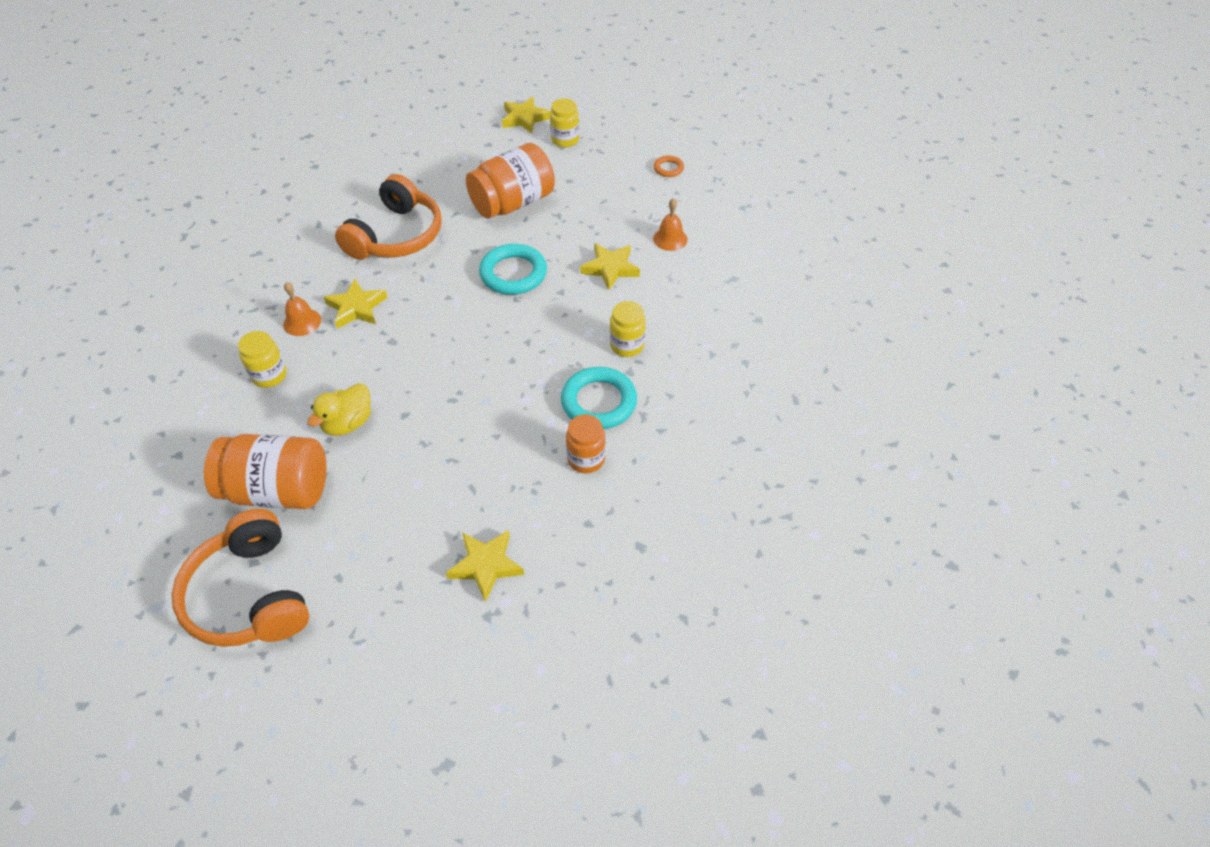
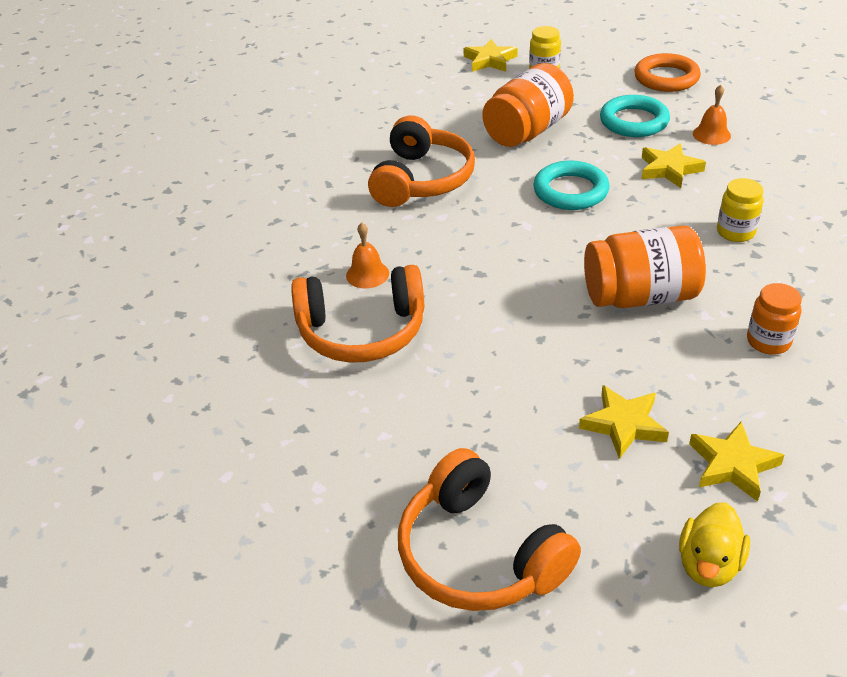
camera: 10 degrees left, 10 degrees down
orange jar [204,434,326,509] -> orange jar moved to [584,225,706,308]
yellow jar [238,331,287,388] -> orange headphones [291,265,424,363]
yellow duck [307,383,371,436] -> yellow duck moved to [679,502,750,587]
yellow star [324,279,388,329] -> yellow star moved to [579,385,669,459]
turquoise ring [561,367,637,429] -> turquoise ring moved to [600,95,670,137]
orange ring [654,155,684,177] -> orange ring [634,53,701,92], size x1.98

